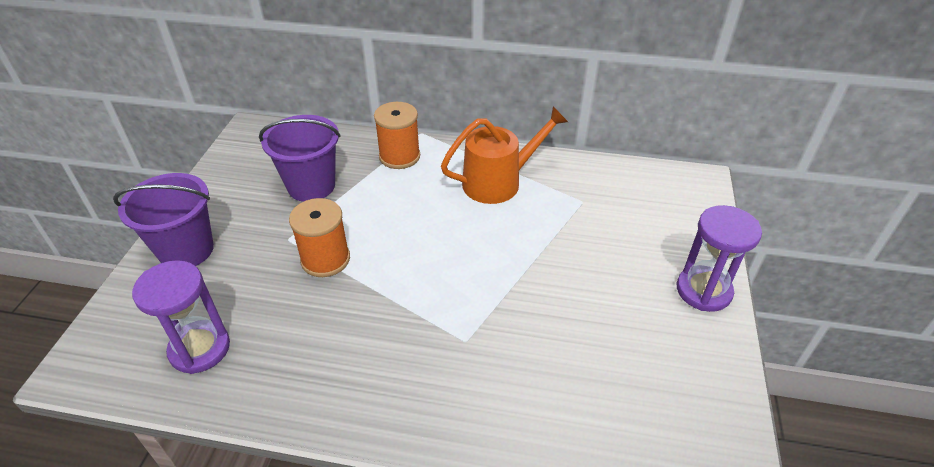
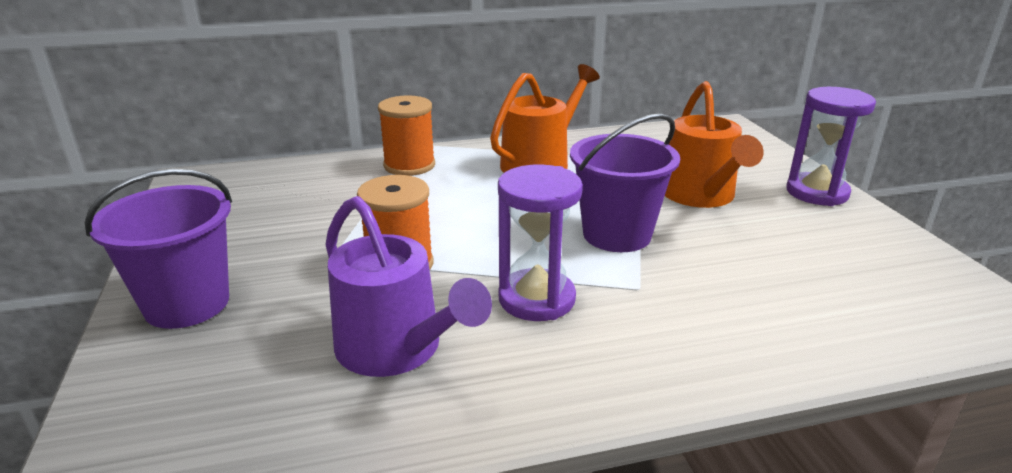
camera: 25 degrees left, 15 degrees down
purple hourglass [132,260,230,374] -> purple hourglass moved to [498,164,583,321]
purple bucket [259,115,341,202] -> purple bucket moved to [570,113,680,252]
none -> purple watering can [325,196,492,377]
none -> orange watering can [665,81,764,208]

